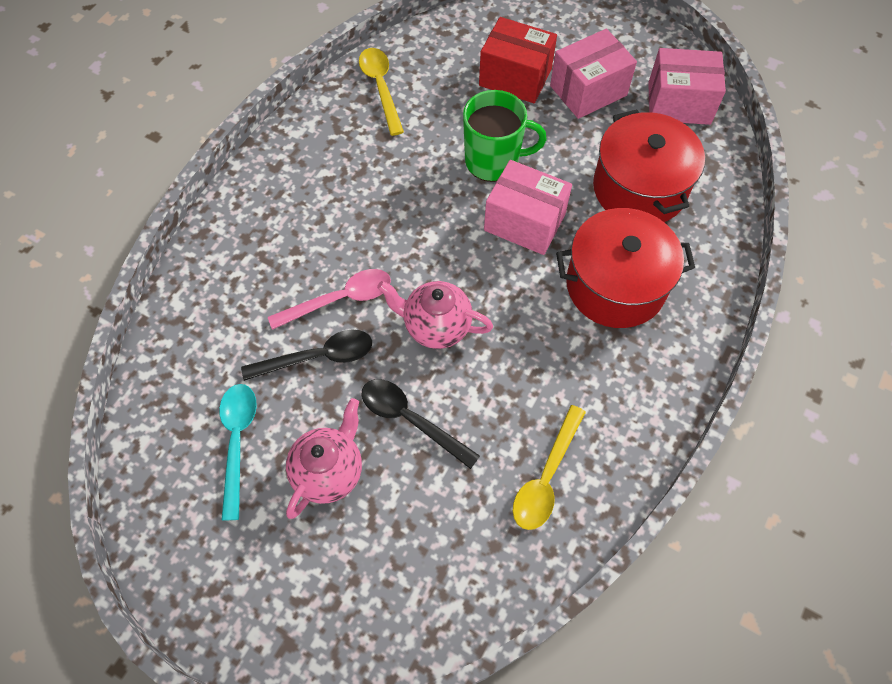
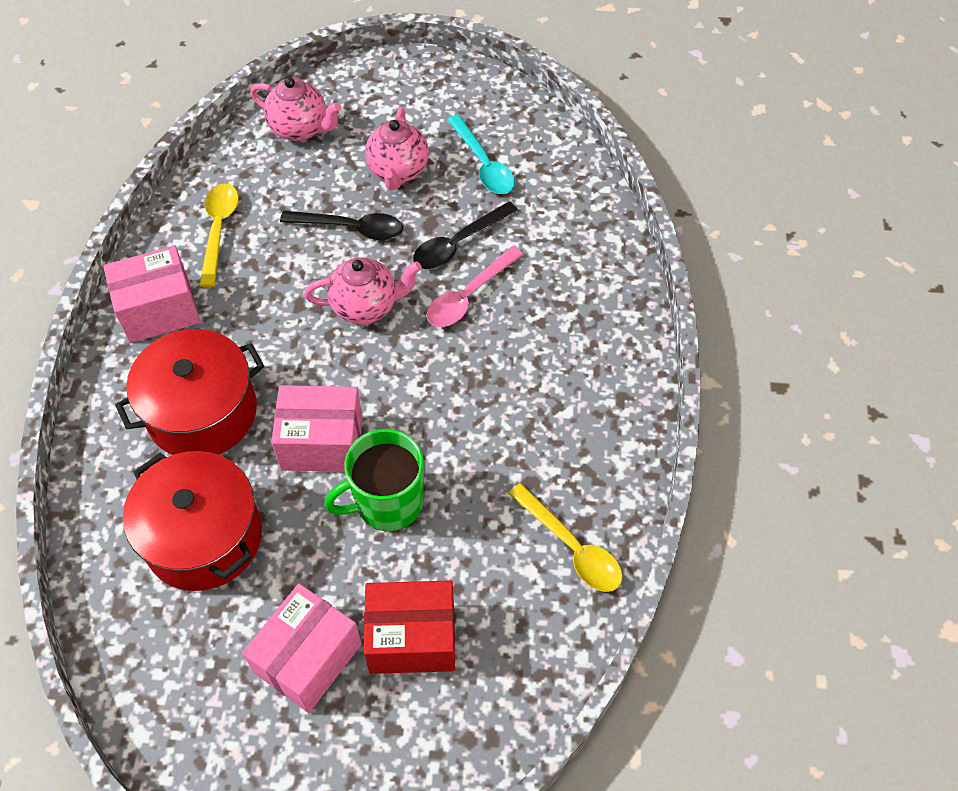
camera: 155 degrees right, 5 degrees down
pink box [648,48,726,125] -> pink box moved to [103,245,201,343]
none -> pink teapot [250,77,341,141]

